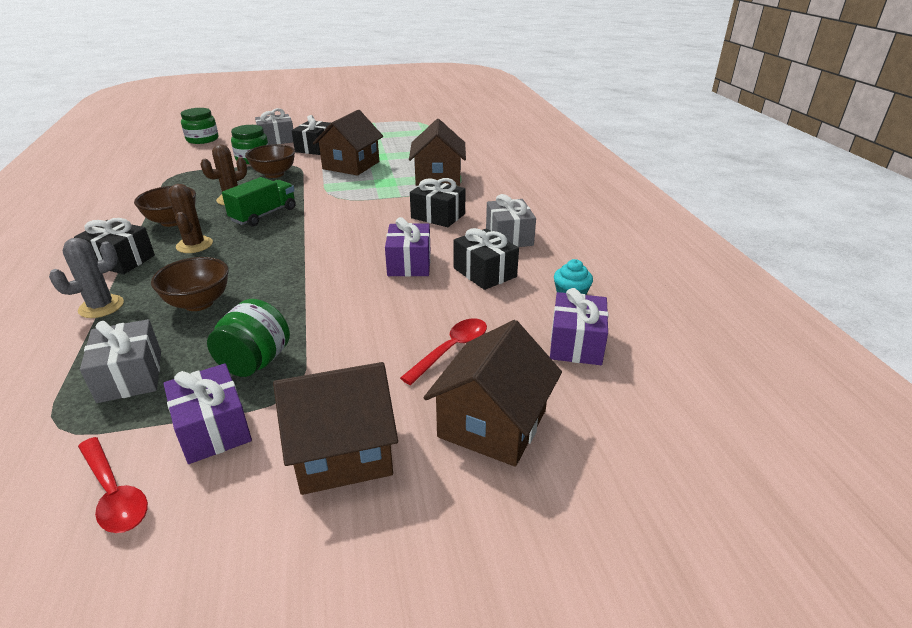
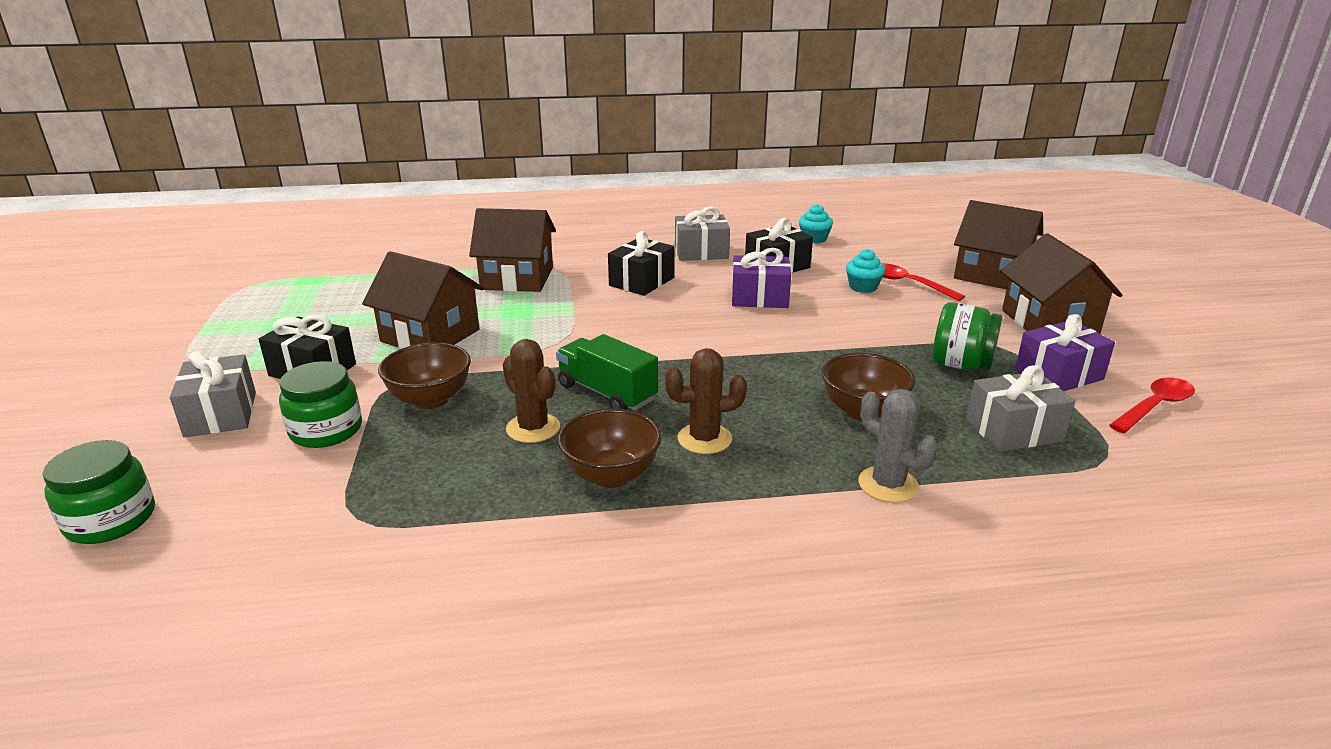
camera: 85 degrees left, 5 degrees down
black gift [74,218,155,274] -> none
purple gift [550,288,608,365] -> none
none -> turquoise cupcake [846,249,885,293]

